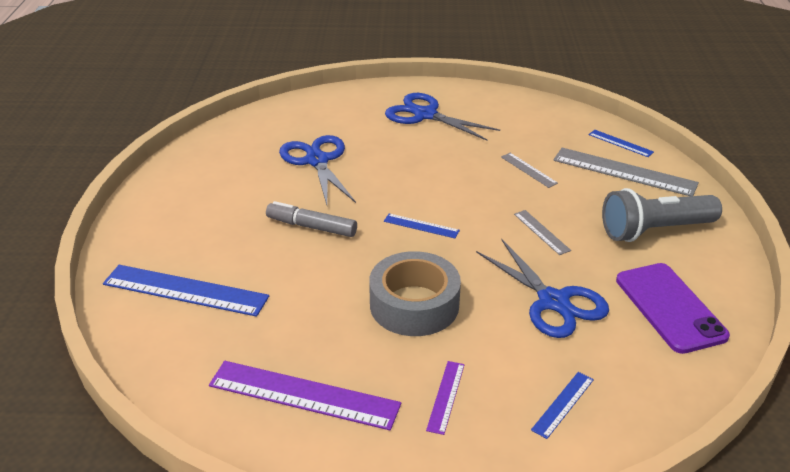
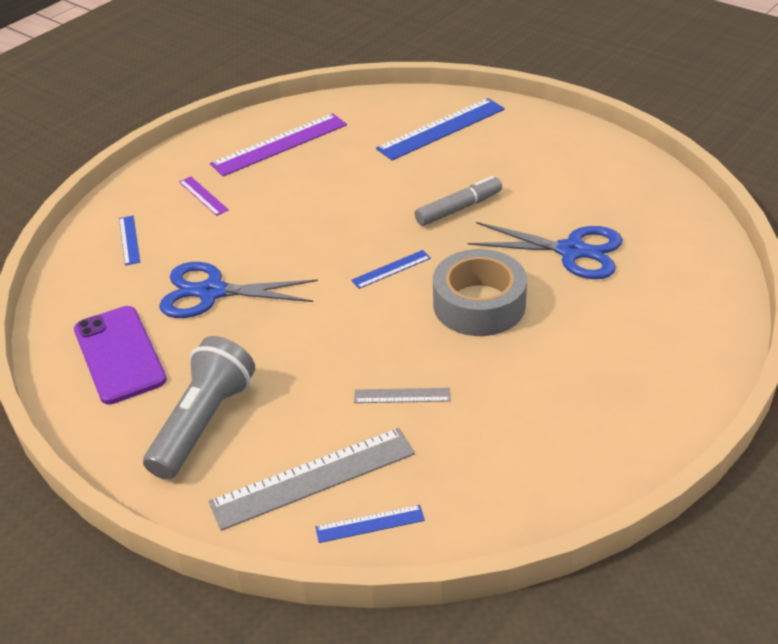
camera: 130 degrees right, 5 degrees up
grey tape [369,251,461,336] -> grey tape moved to [433,249,527,336]
blue scissors [385,93,500,141] -> none
grey ruler [514,210,571,255] -> none
purple phone [616,263,730,354] -> purple phone turned 45 degrees clockwise [74,306,167,405]

